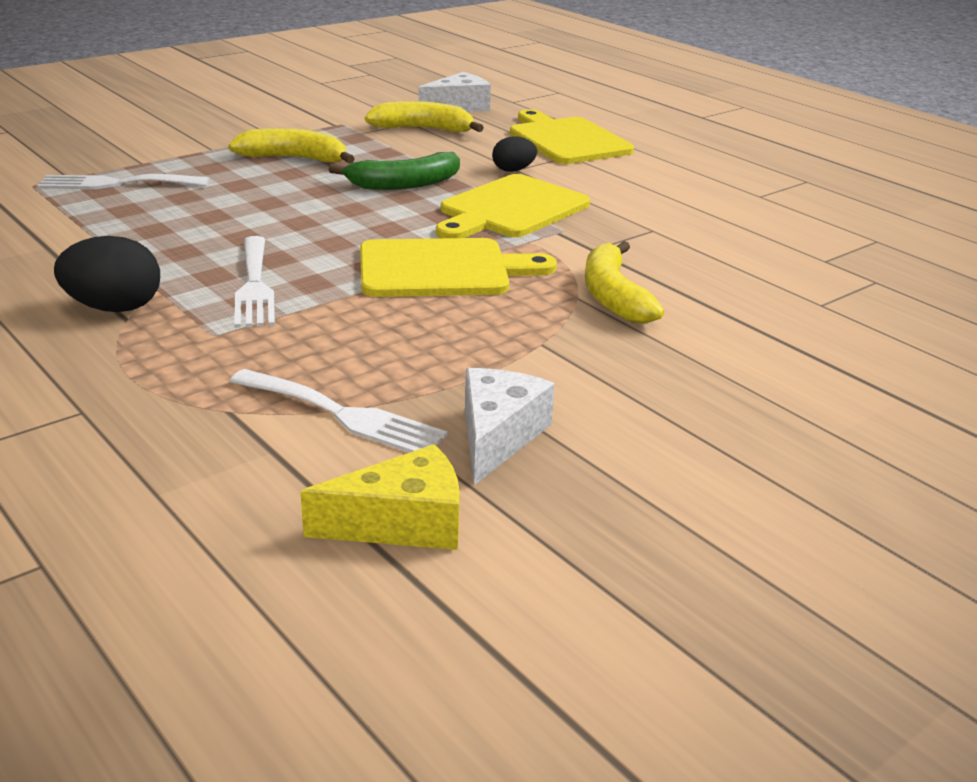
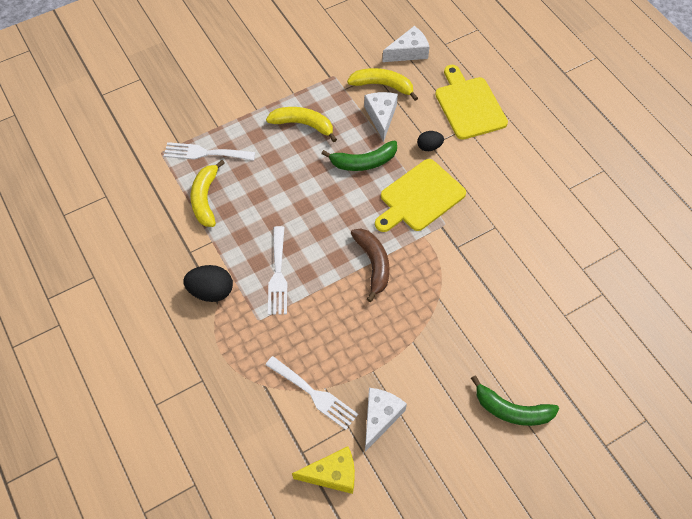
camera: 10 degrees right, 30 degrees up
yellow cutting board [360,238,557,297] -> brown banana [350,228,389,302]
yellow banana [585,241,664,324] -> yellow banana moved to [191,160,225,227]
none -> white cheese [364,92,398,142]
none -> green banana [471,376,559,426]

